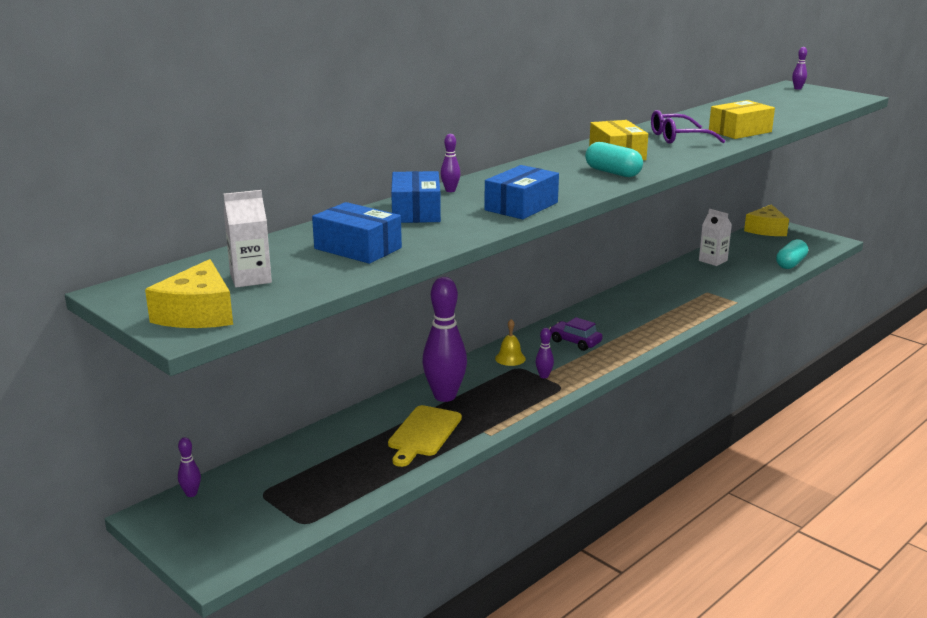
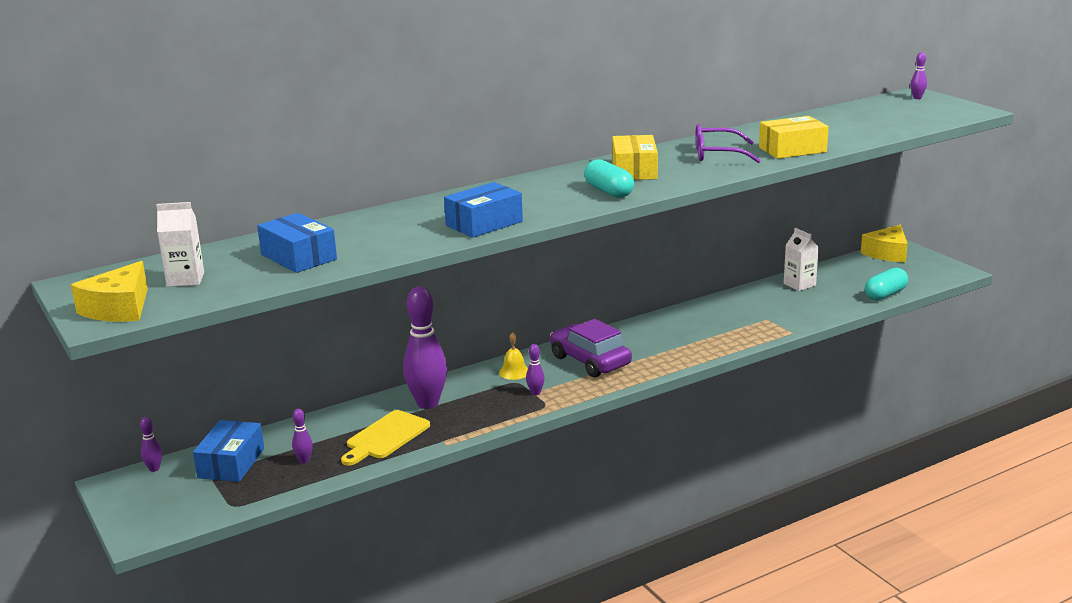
camera: 15 degrees right, 0 degrees up
blue box [391,171,441,223] -> blue box moved to [193,420,264,482]
purple bowling pin [441,134,460,192] -> purple bowling pin moved to [292,409,313,464]
purple car [549,317,602,351] -> purple car [550,319,632,377], size x1.66

